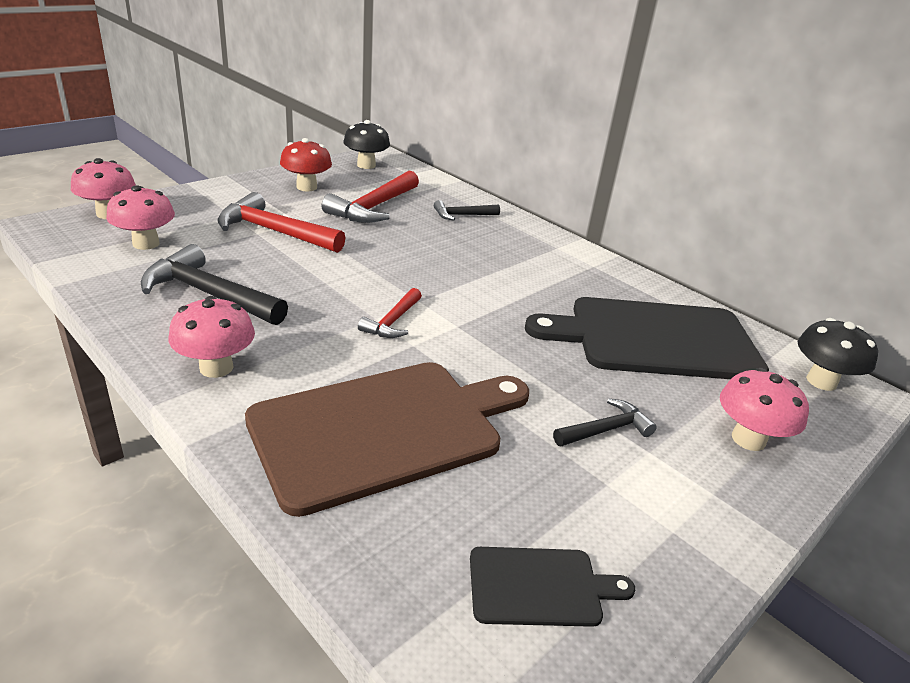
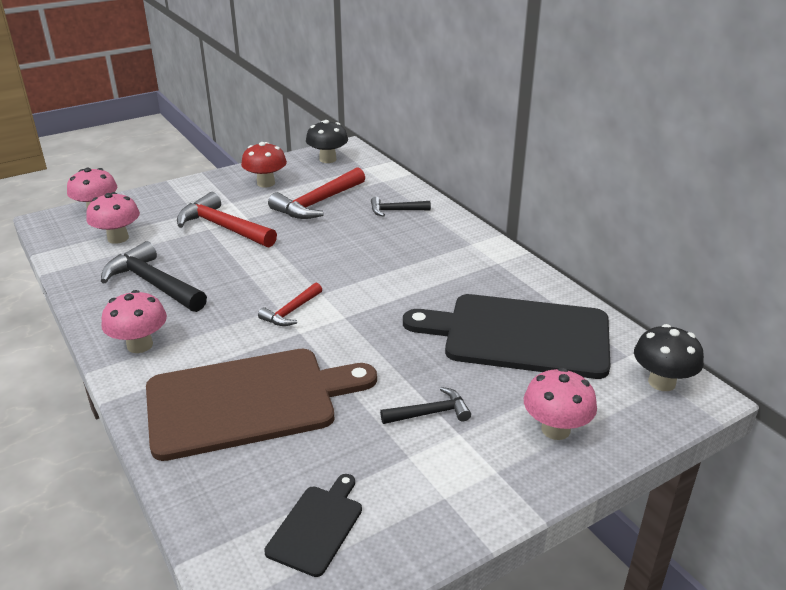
camera: 15 degrees right, 0 degrees up
black cutting board [470,547,635,627] -> black cutting board turned 75 degrees counterclockwise [264,474,362,577]

